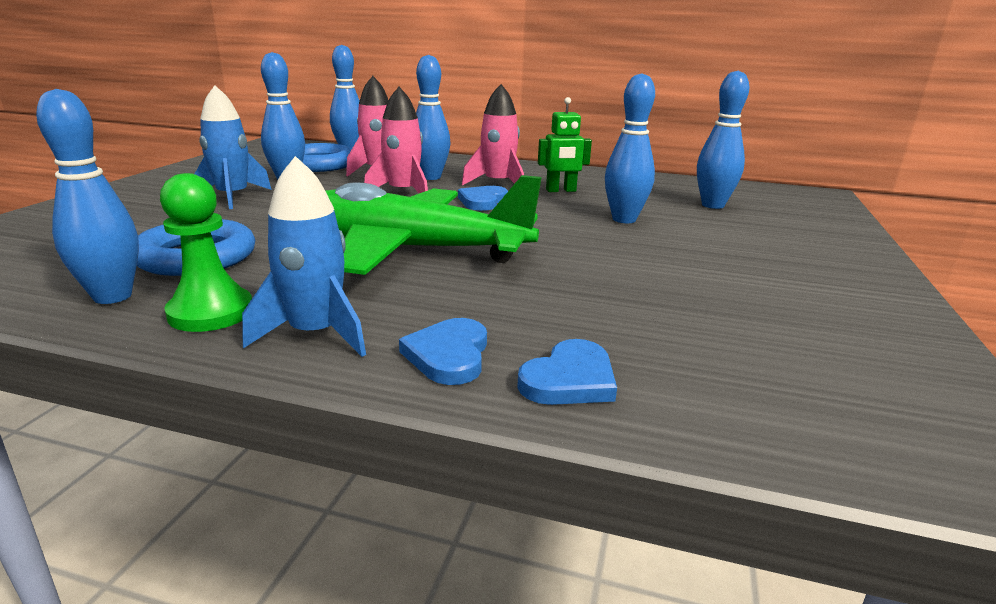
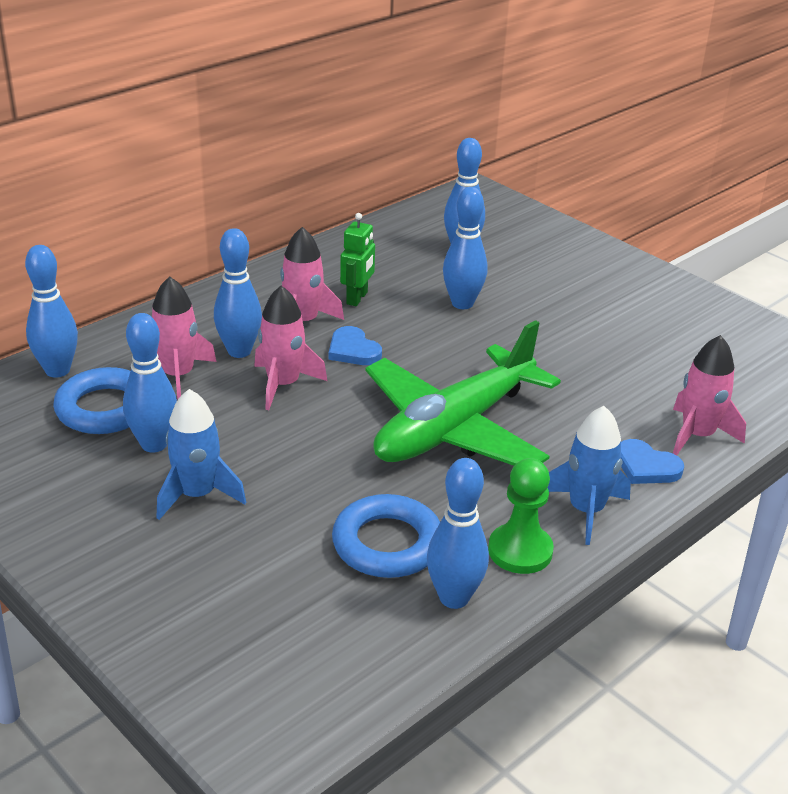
camera: 60 degrees left, 10 degrees up
blue heart [517,339,617,405] -> pink rocket [673,335,746,455]

